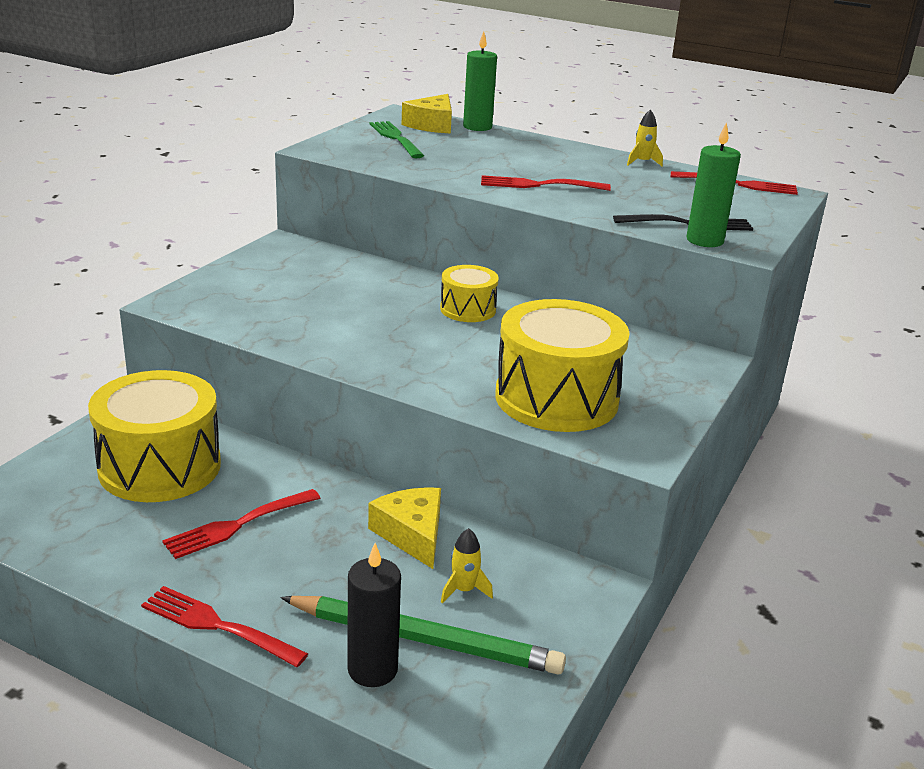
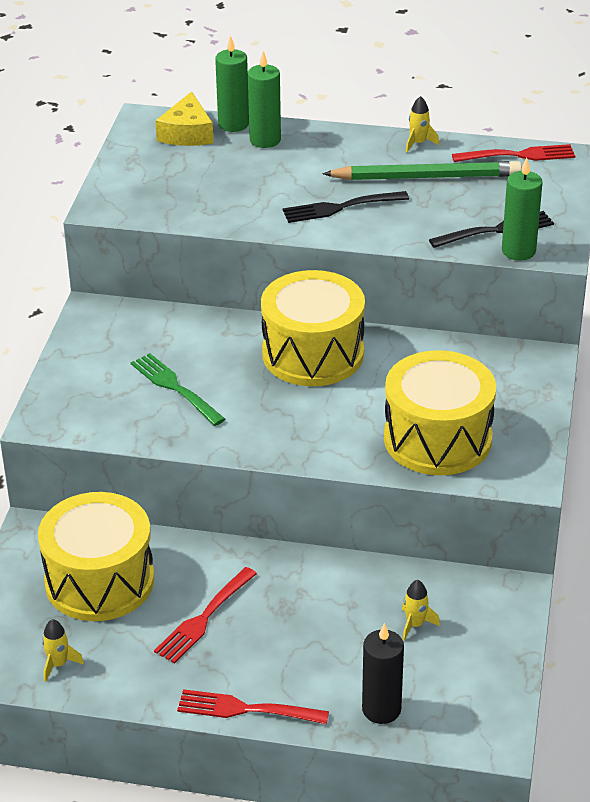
camera: 15 degrees left, 10 degrees up
green pencil [280,596,566,674] -> green pencil moved to [322,161,522,180]
yellow cheese [368,487,441,569] -> none
green fork [370,121,424,158] -> green fork moved to [131,353,225,426]
yellow drum [440,265,499,322] -> yellow drum [261,270,365,386], size x1.91
red fork [481,175,611,191] -> black fork [283,191,409,223]
none -> yellow rocket [42,619,84,682]
none -> green candle [248,51,281,148]

